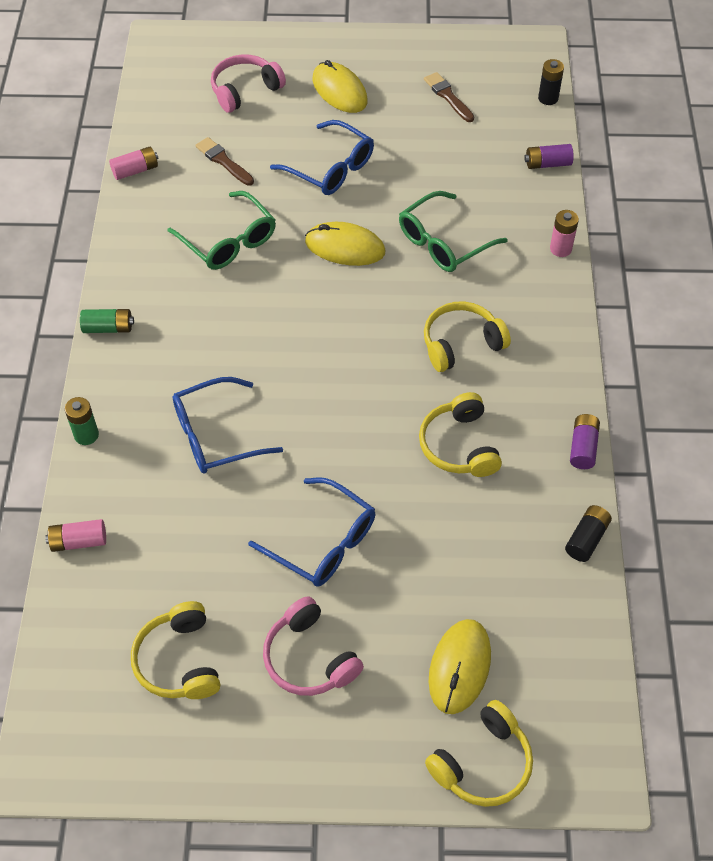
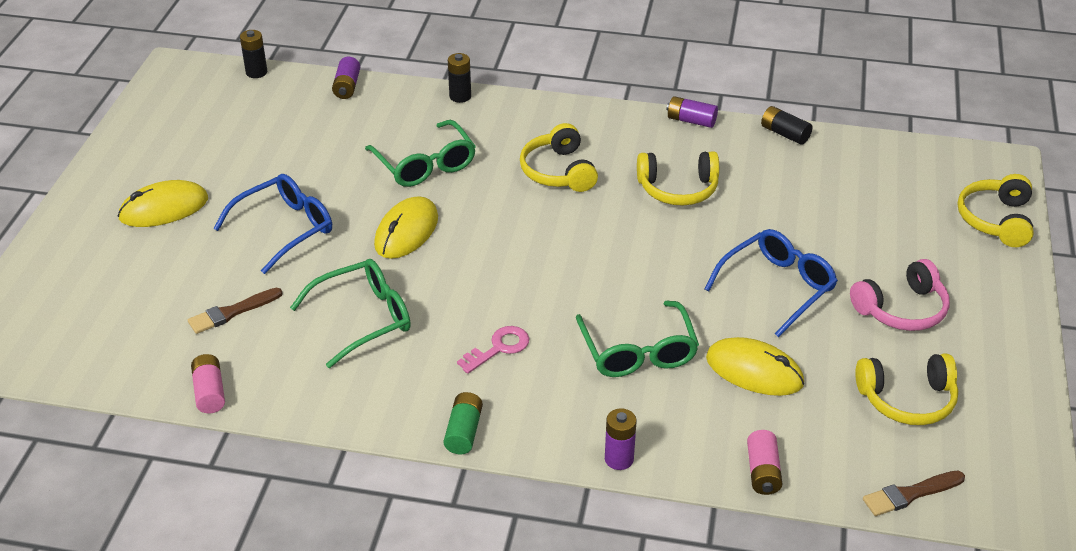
camera: 80 degrees left, 15 degrees down
green battery [65,397,99,445] -> purple battery [605,408,637,470]
blue glasses [172,377,283,474] -> green glasses [576,301,699,377]
pink headphones [211,54,286,113] -> none
brown brush [424,72,474,122] -> brown brush moved to [863,471,965,516]
yellow headphones [425,700,533,807] -> yellow headphones turned 135 degrees counterclockwise [958,174,1034,247]
yellow mouse [429,619,491,714] -> yellow mouse moved to [706,337,804,396]
pink battery [550,210,579,257] -> black battery [448,53,471,103]
none -> pink key [457,326,530,374]

